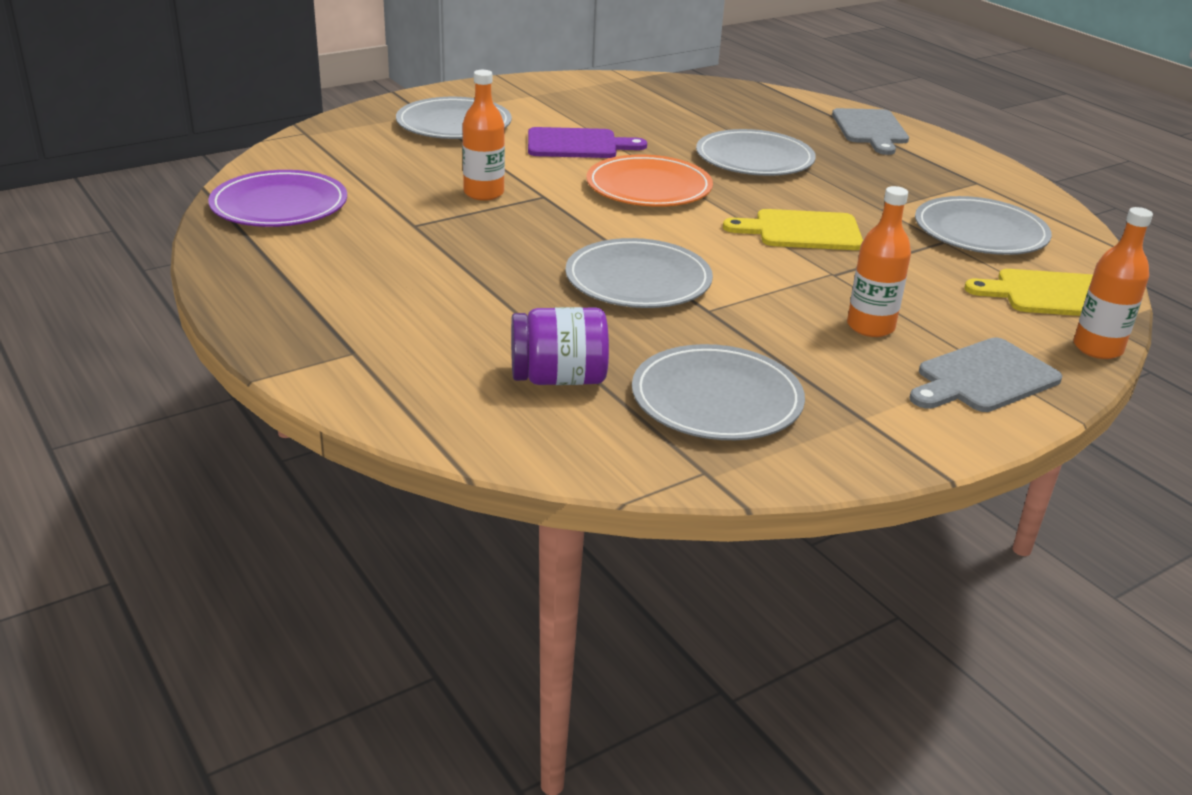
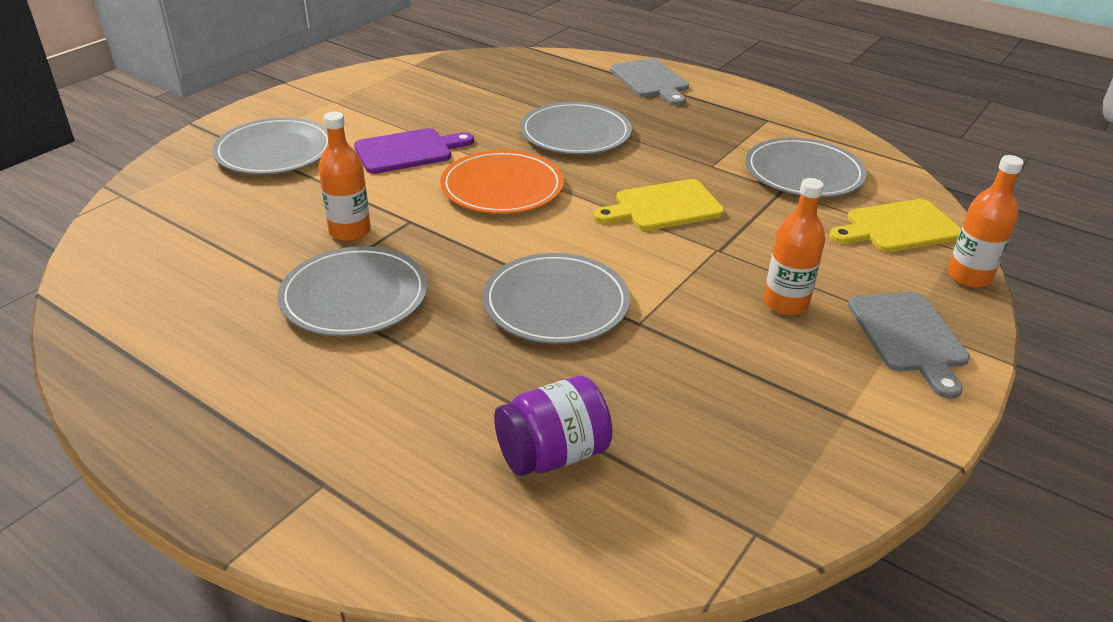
camera: 20 degrees left, 5 degrees up
purple plate [208,170,347,227] -> none
grey plate [632,344,805,440] -> grey plate moved to [278,246,428,336]
grey cutting board [909,337,1062,412] -> grey cutting board turned 45 degrees counterclockwise [848,292,970,399]

